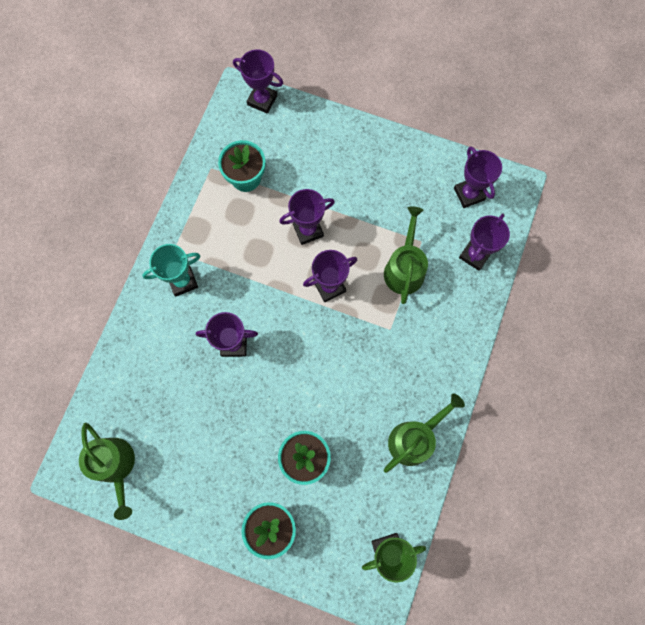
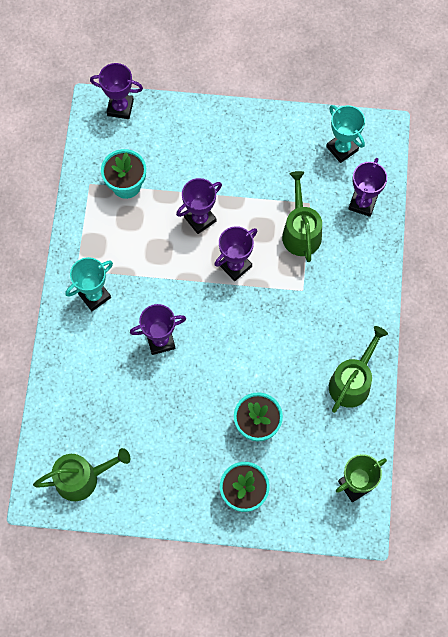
camera: 15 degrees left, 5 degrees down
green watering can [79,423,135,520] -> green watering can turned 60 degrees counterclockwise [33,448,130,501]
purple trophy [454,146,502,208] -> turquoise trophy [326,105,365,163]

